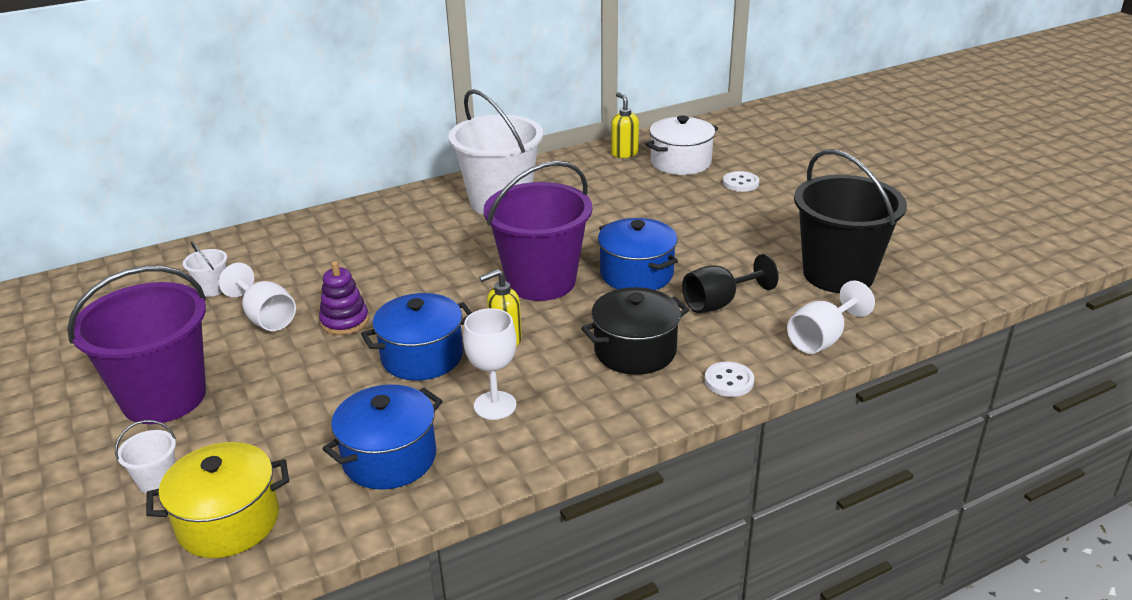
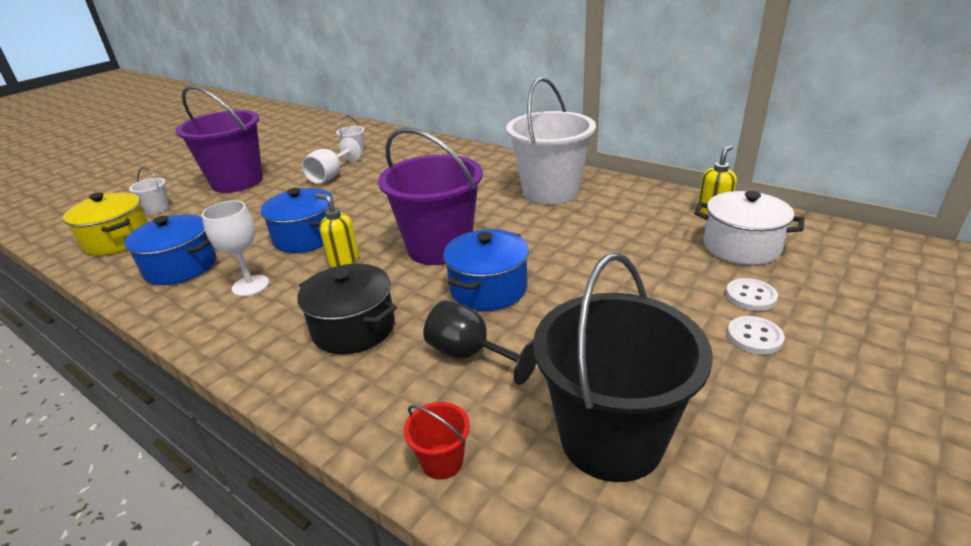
camera: 65 degrees right, 0 degrees up
purple stacking toy [319,261,369,335] -> none
white button [705,362,754,397] -> white button moved to [727,316,785,355]
white goblet [787,281,875,354] -> red bucket [404,402,470,480]

